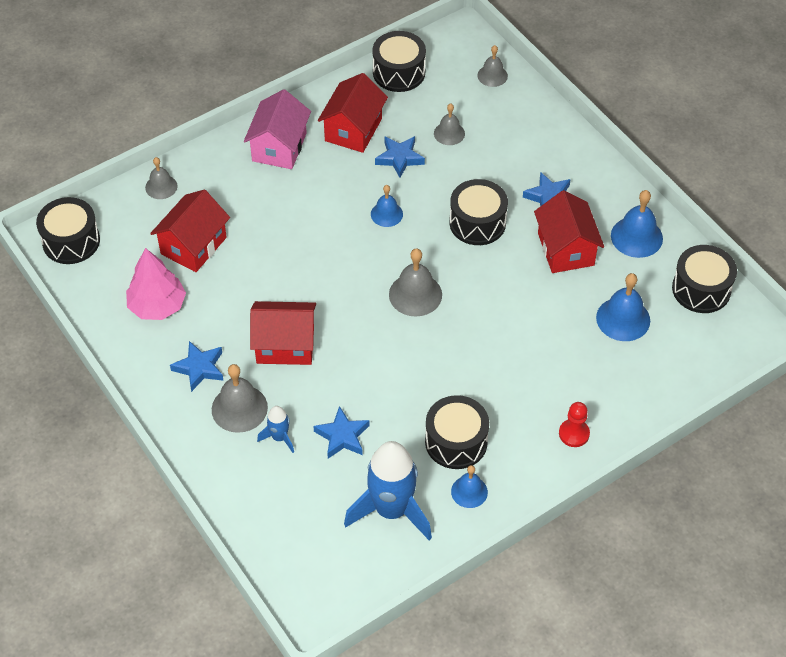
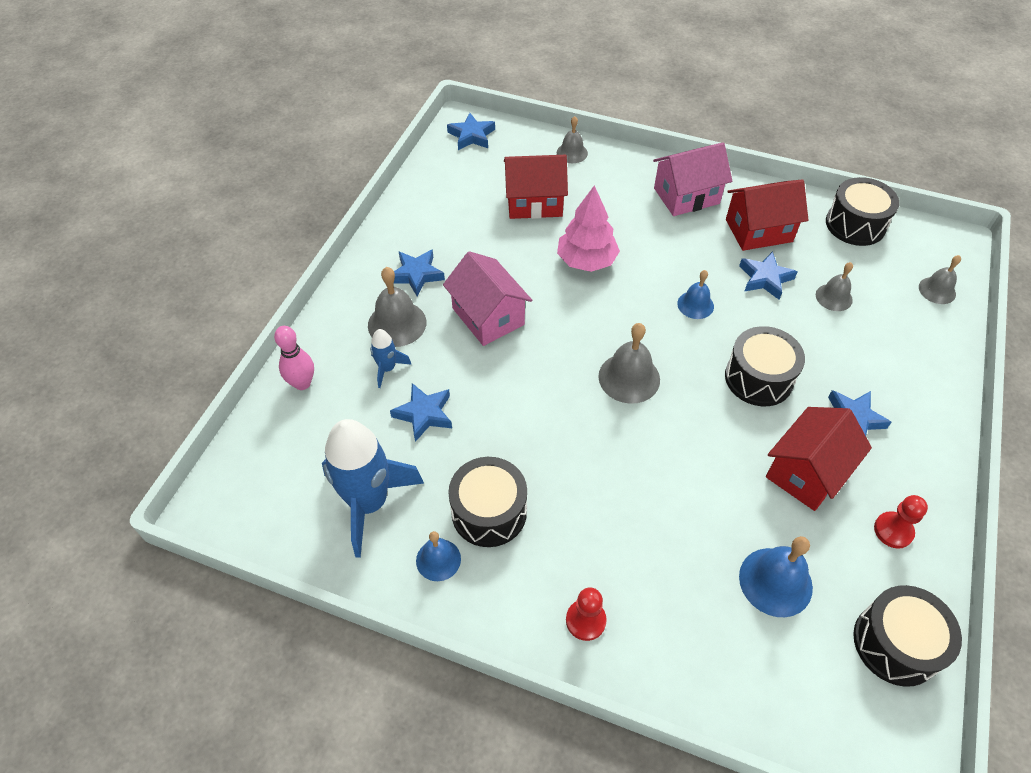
camera: 55 degrees right, 0 degrees up
black drum [36,197,100,264] -> blue star [447,113,495,150]
pink tree [126,248,186,320] -> pink tree moved to [557,185,620,272]
red house [250,301,316,365] -> pink house [443,251,532,346]
blue bell [611,190,663,258] -> red pawn [874,495,928,549]
none -> pink bowling pin [274,326,314,390]

